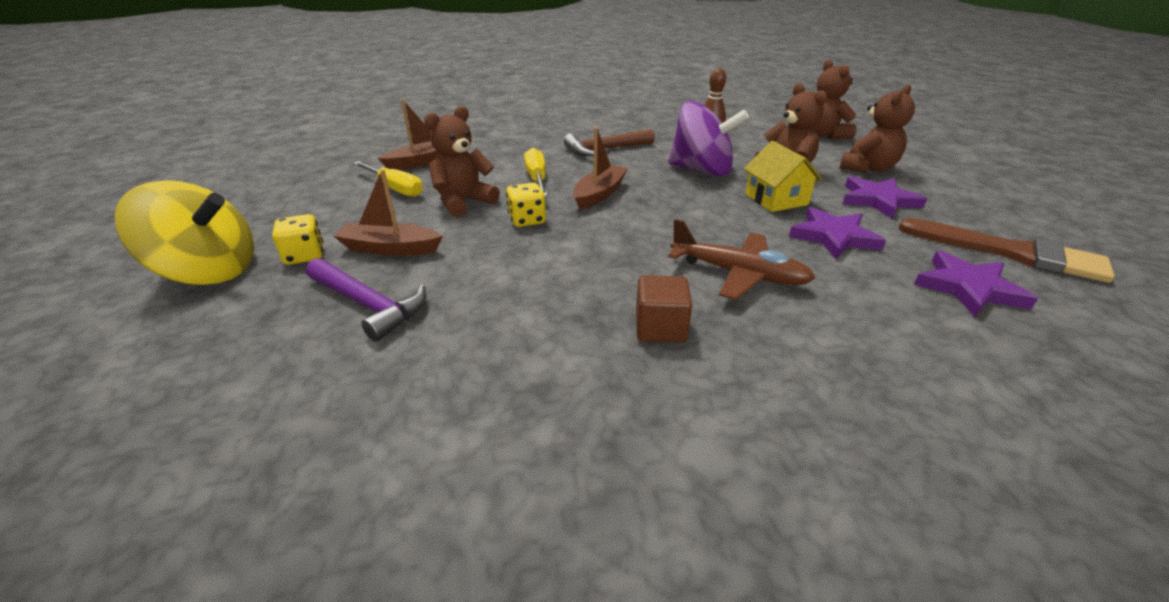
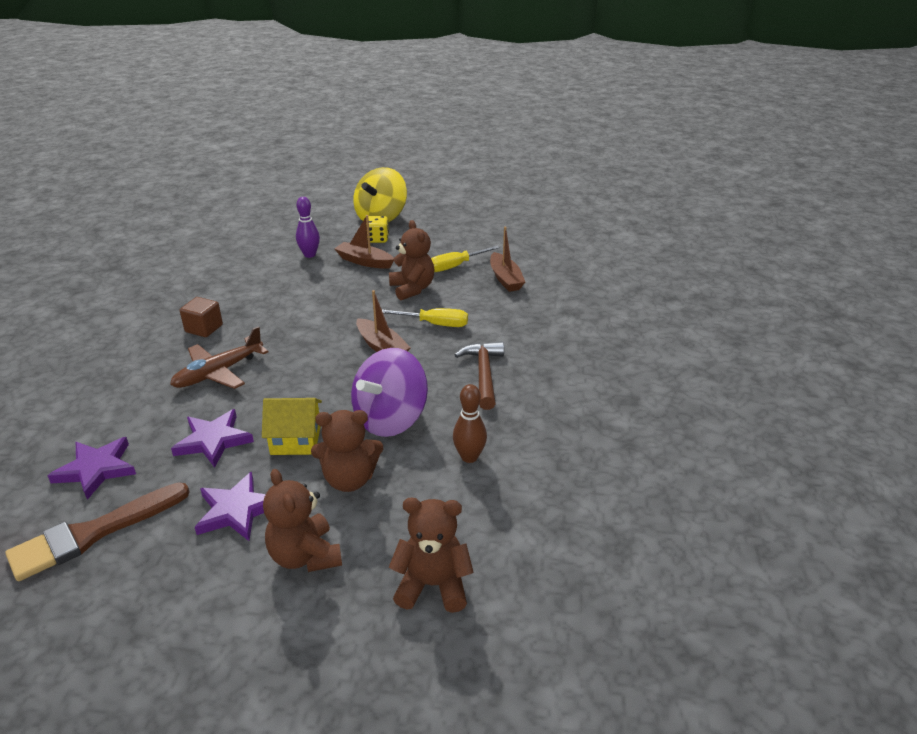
camera: 110 degrees right, 0 degrees up
purple hammer [306,258,426,342] -> purple bowling pin [296,197,320,258]
brown boat [334,169,443,256] -> brown boat turned 90 degrees counterclockwise [334,215,394,269]
yellow dice [506,183,546,227] -> none

